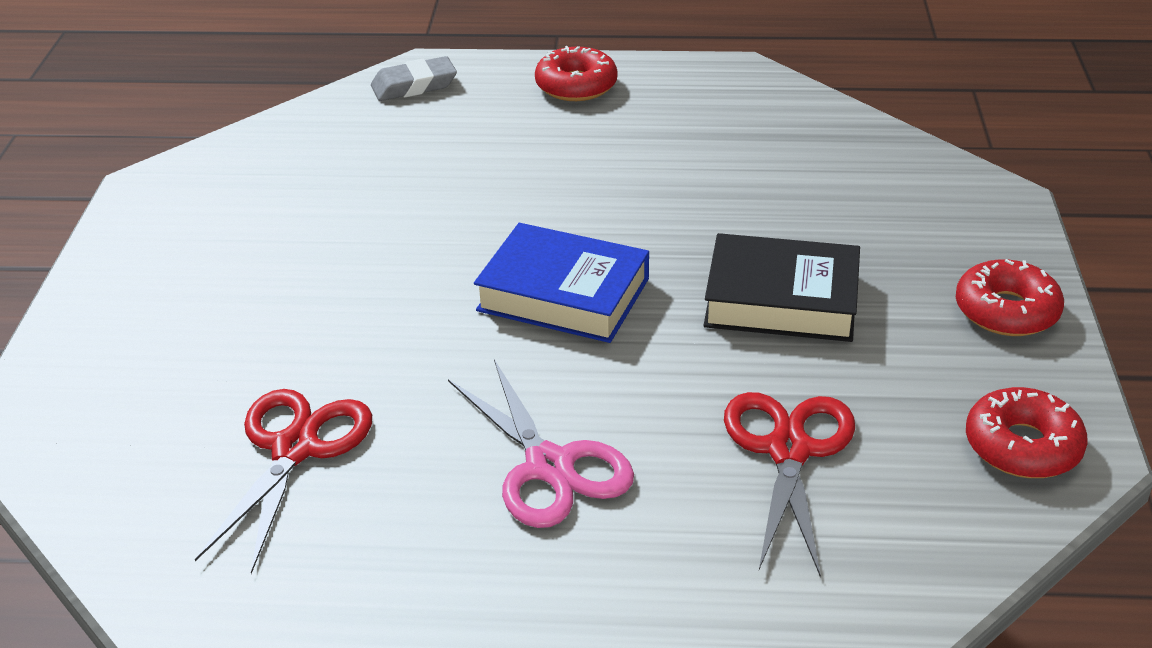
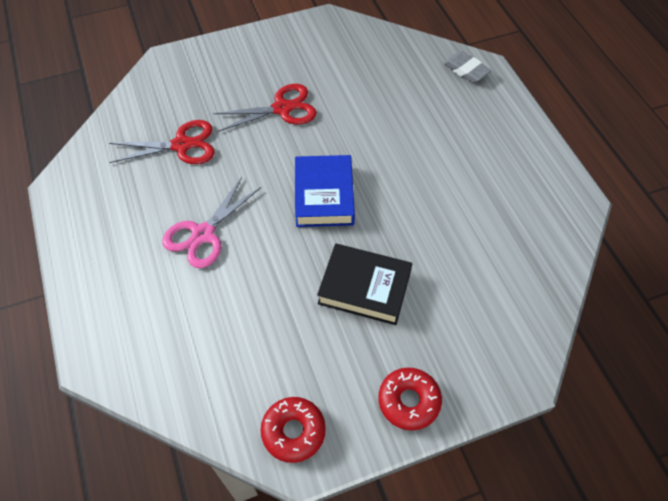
camera: 65 degrees right, 20 degrees up
red donut [535,46,618,101] -> none
black book [703,233,860,342] -> black book turned 60 degrees counterclockwise [317,243,412,325]
red scissors [724,392,855,577] -> red scissors moved to [213,84,317,132]

